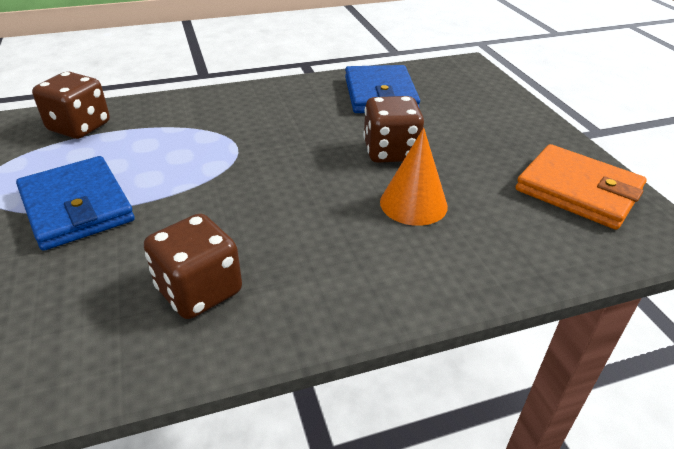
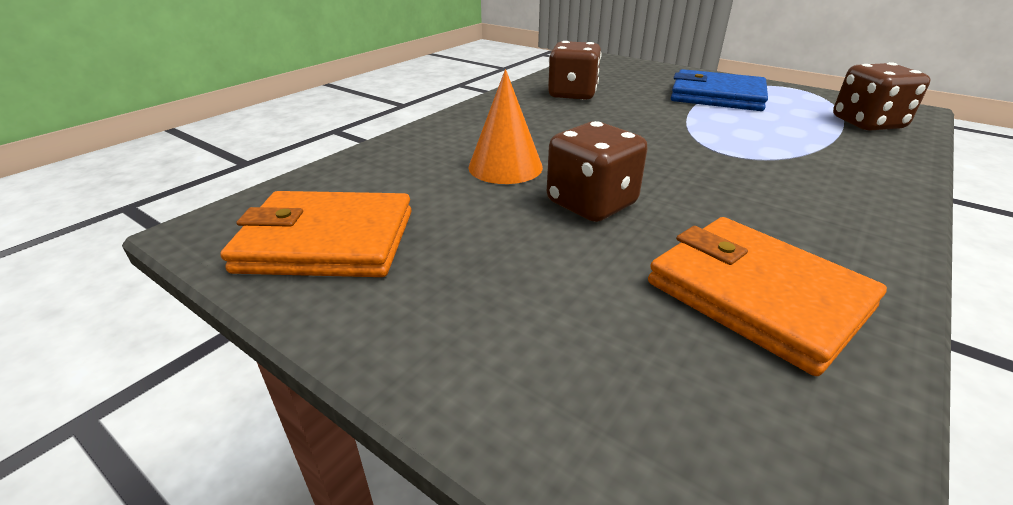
camera: 145 degrees right, 5 degrees down
blue wallet [345,65,420,113] -> orange wallet [648,217,887,376]

